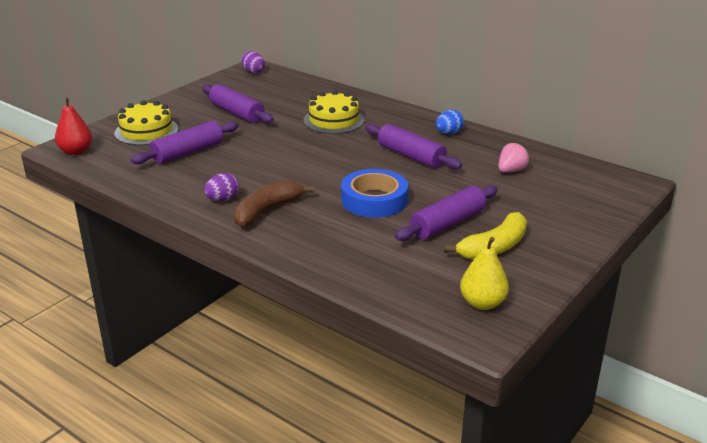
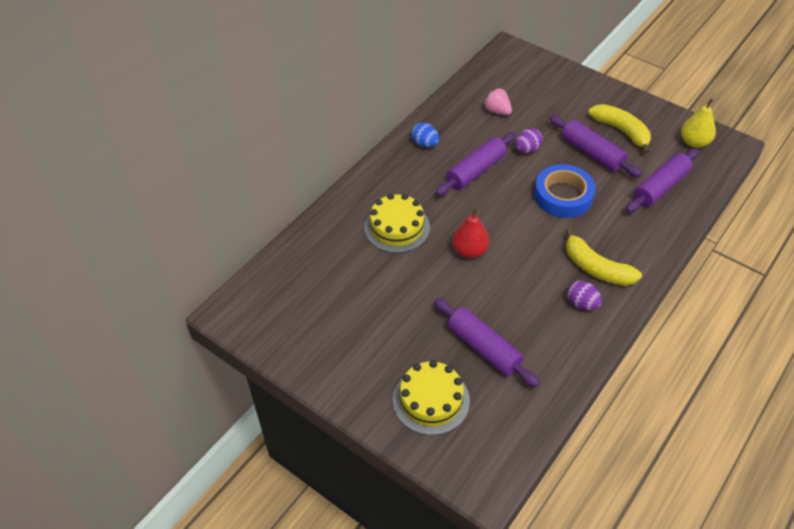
camera: 90 degrees left, 20 degrees up
red pear [55,97,92,155] -> red pear moved to [452,208,489,258]
purple rolling pin [202,84,274,123] -> purple rolling pin moved to [626,148,699,213]
brown banana [234,180,314,227] -> yellow banana [566,228,642,286]
purple egg [241,52,265,74] -> purple egg moved to [515,128,543,153]

